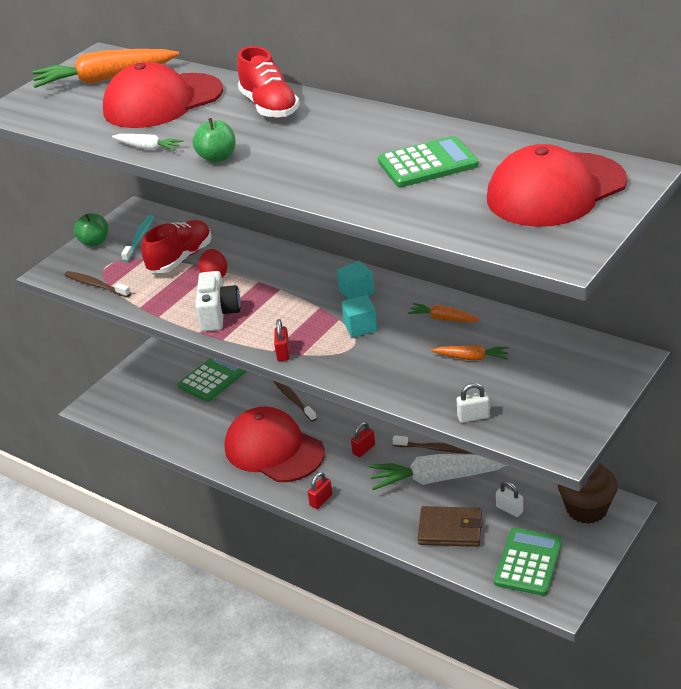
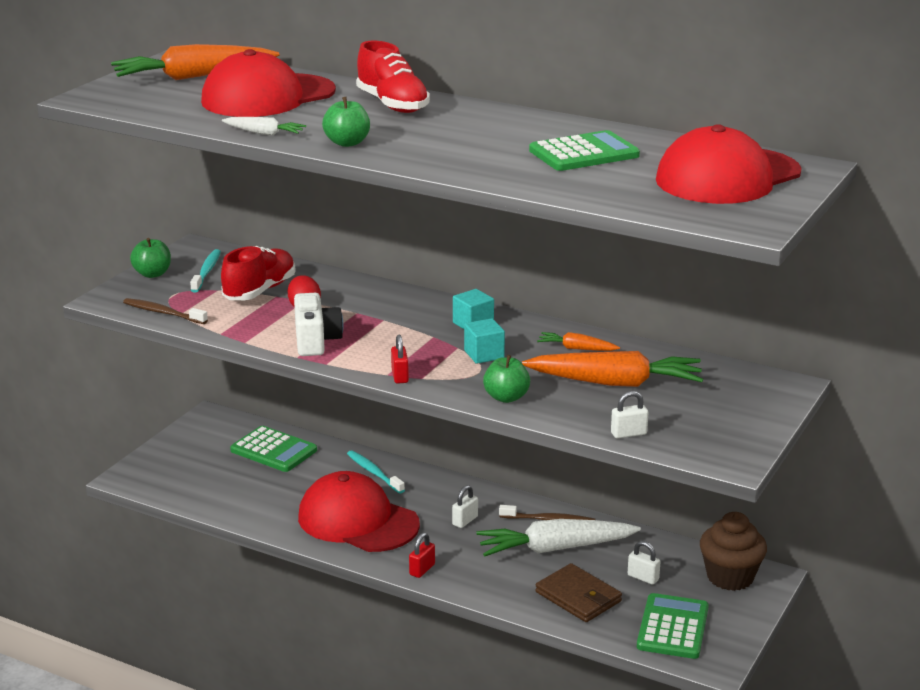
camera: 10 degrees left, 10 degrees down
green calculator [178,358,247,402] -> green calculator turned 90 degrees clockwise [230,426,317,472]
brown toothbrush [273,381,317,422] -> turquoise toothbrush [347,450,405,494]
red padlock [351,422,375,457] -> white padlock [452,485,478,528]
brown wallet [418,506,483,547] -> brown wallet turned 45 degrees clockwise [535,563,622,622]
orange carrot [431,345,509,360] -> orange carrot [522,351,703,387], size x2.08
none -> green apple [483,355,530,403]

